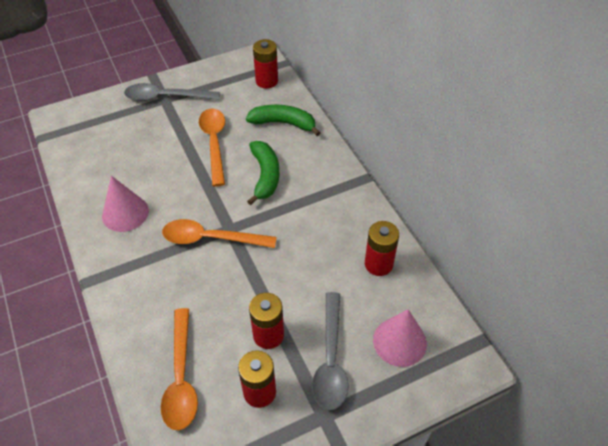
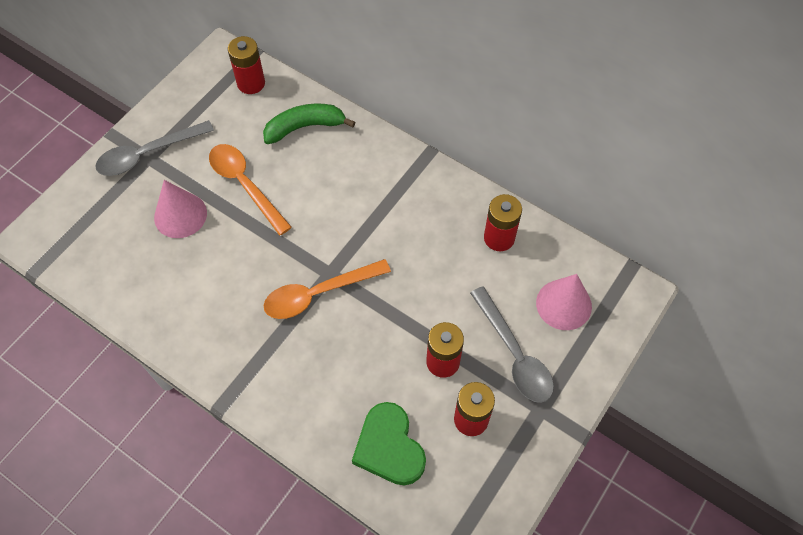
camera: 30 degrees left, 10 degrees up
pink cone [102,176,149,232] -> pink cone moved to [154,180,207,238]
orange spoon [161,308,198,430] -> green heart [352,402,426,485]
green banana [247,141,279,205] -> none

